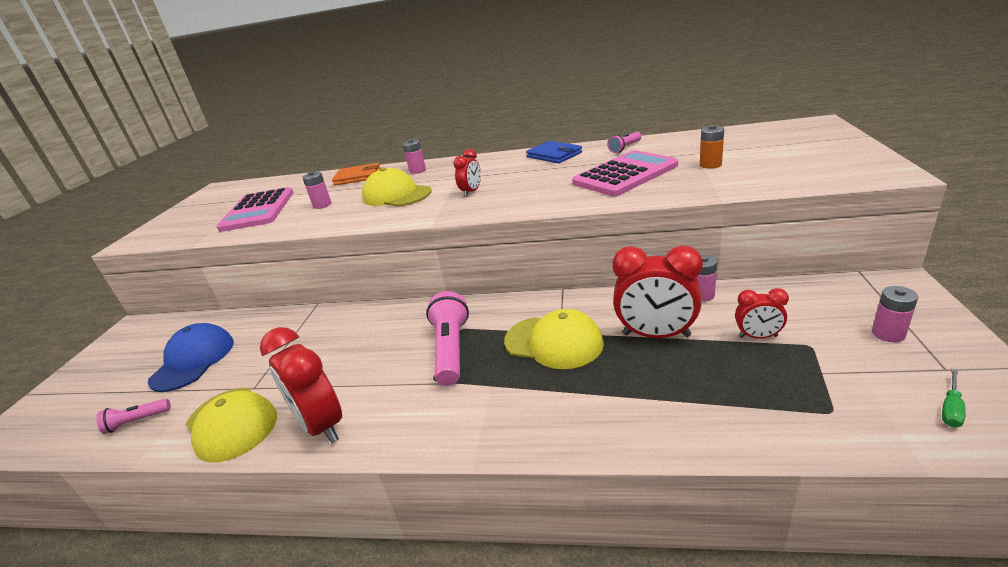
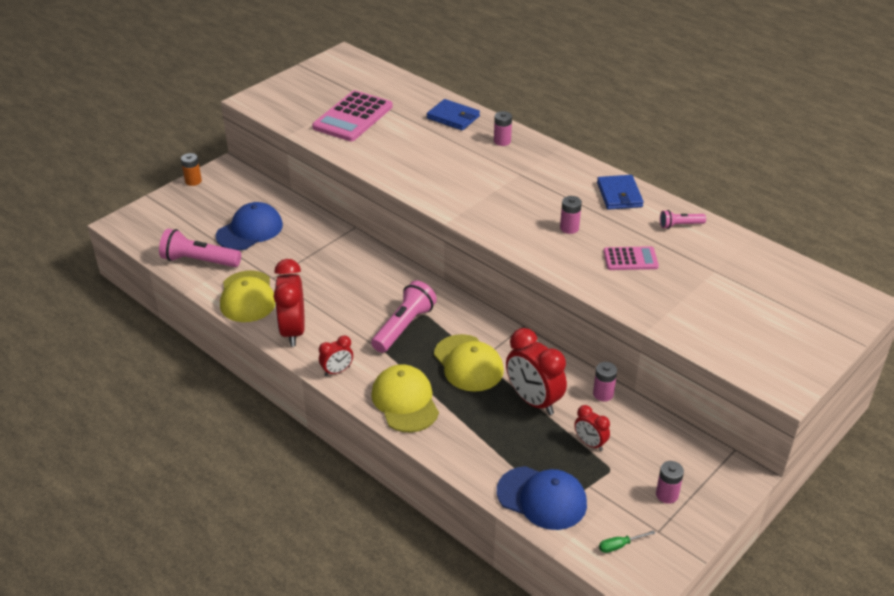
camera: 30 degrees right, 10 degrees up
pink flashlight [96,398,171,434] -> pink flashlight [159,229,241,267], size x1.86
pink battery [302,171,331,209] -> pink battery moved to [560,196,582,234]
orange wallet [332,163,381,186] -> blue wallet [427,99,480,131]
yellow cap [362,167,432,207] -> yellow cap moved to [371,364,439,432]
red clock [453,149,481,197] -> red clock moved to [319,335,353,376]
pink calculator [572,150,678,196] -> pink calculator [604,246,659,270], size x0.56
orange battery [700,125,724,169] -> orange battery moved to [181,153,202,186]
none -> blue cap [497,466,587,530]

